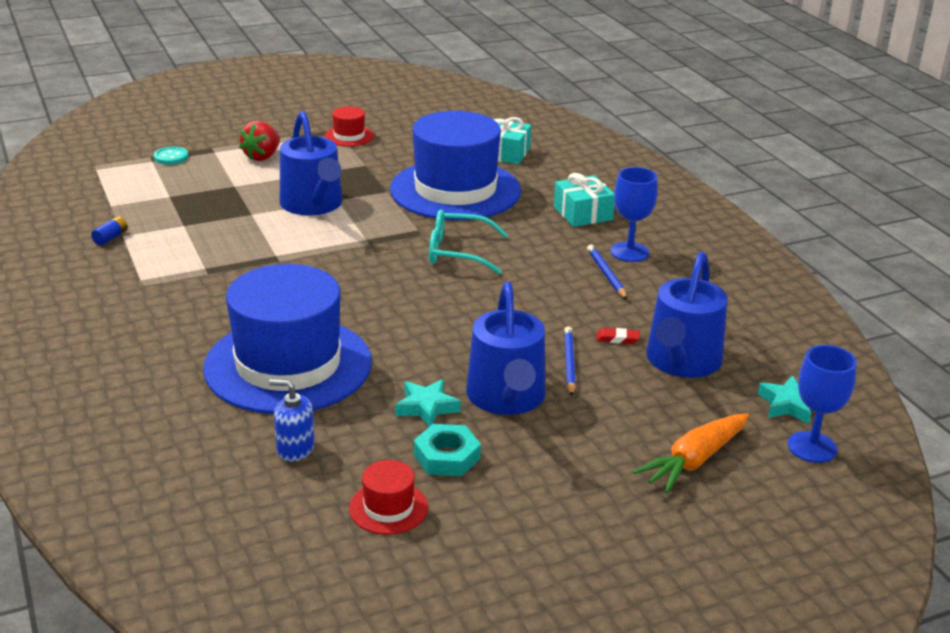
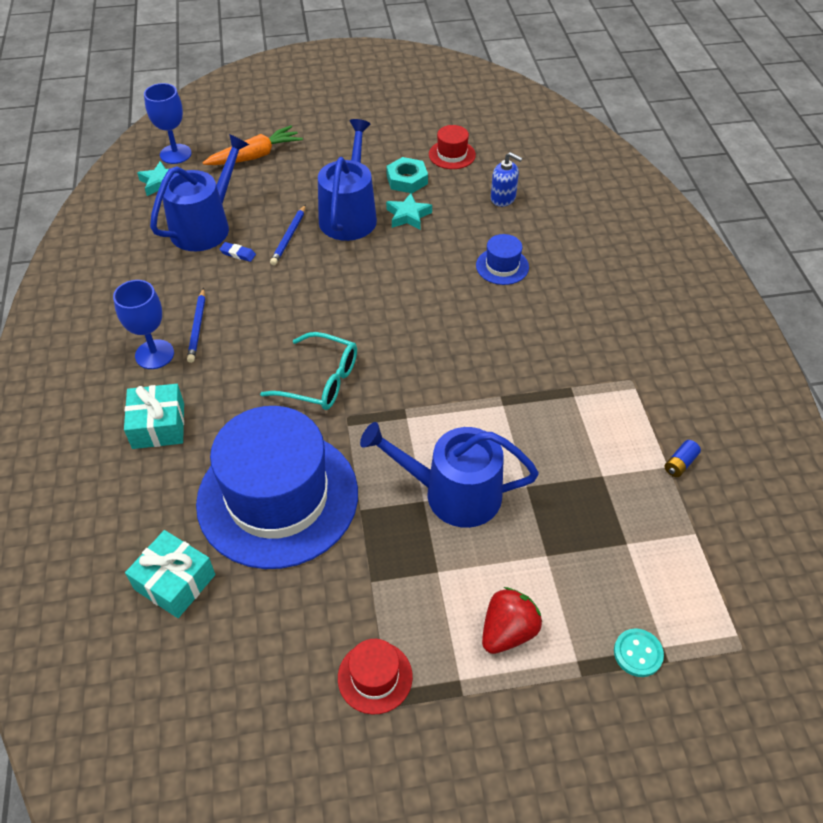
camera: 165 degrees left, 20 degrees up
blue hat [203,264,372,414] -> blue hat [476,234,529,285], size x0.41
blue watering can [280,111,342,215] -> blue watering can turned 75 degrees counterclockwise [360,422,539,528]
red eraser [596,328,640,344] -> blue eraser [219,242,256,262]

